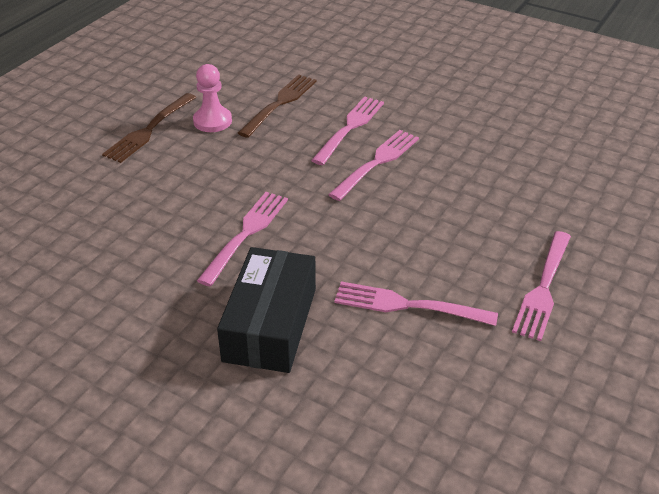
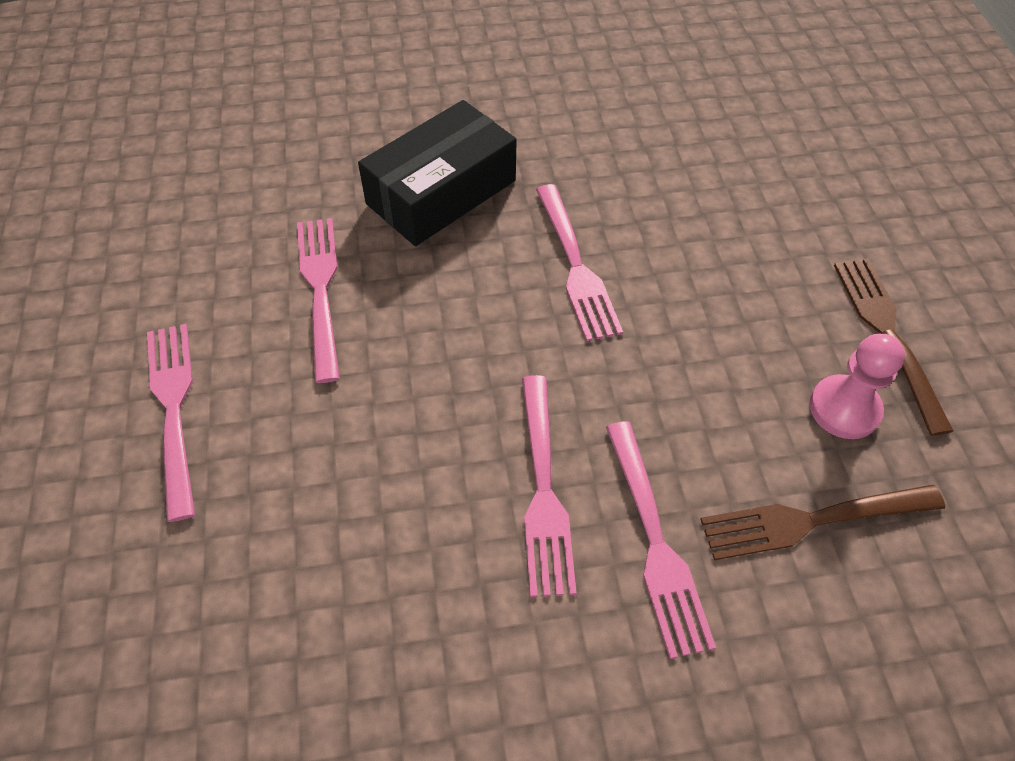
camera: 140 degrees right, 15 degrees up
black box [217,247,316,373] -> black box turned 75 degrees clockwise [358,100,517,246]
brown fork [238,74,317,138] -> brown fork turned 90 degrees clockwise [700,485,945,560]
pink fork [334,281,498,326] -> pink fork turned 75 degrees counterclockwise [297,218,340,383]

